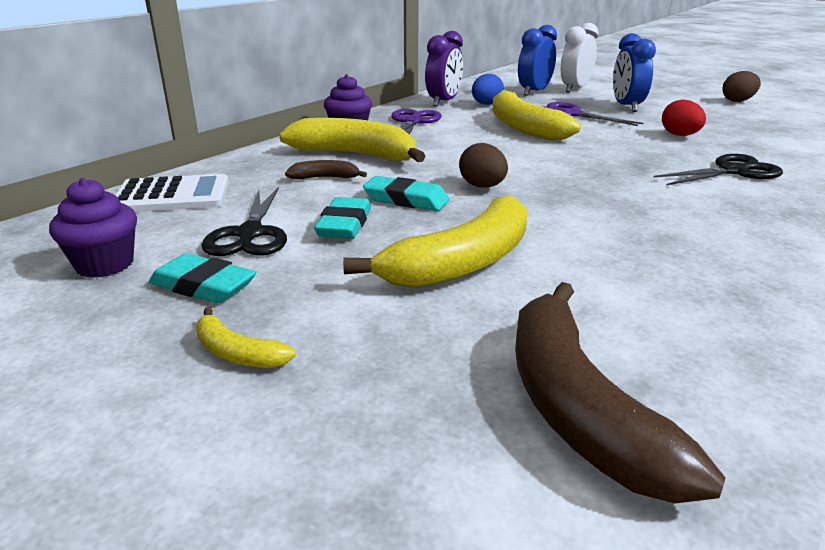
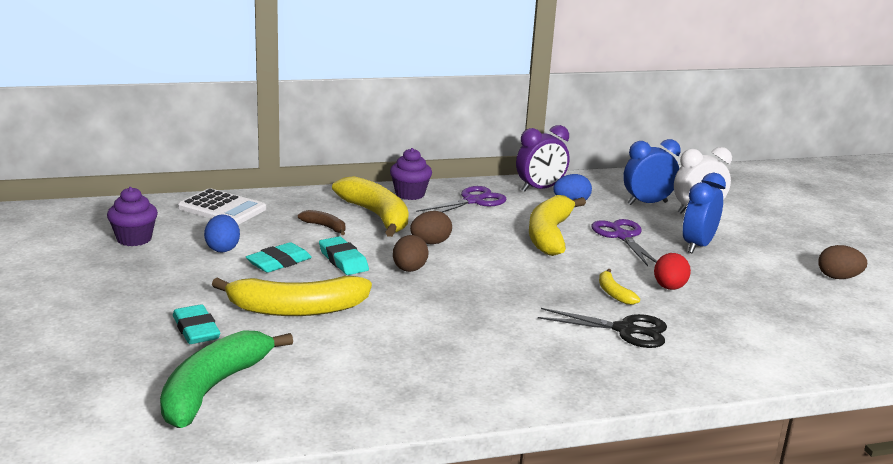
camera: 35 degrees right, 5 degrees down
turquoise eraser [149,253,256,303] -> turquoise eraser moved to [173,304,220,344]
yellow banana [196,307,296,368] -> yellow banana moved to [599,269,640,305]
black scissors [201,187,287,256] -> blue egg [204,214,240,252]
brown banana [515,282,726,503] -> green banana [160,330,293,428]
none -> brown egg [410,211,452,244]

